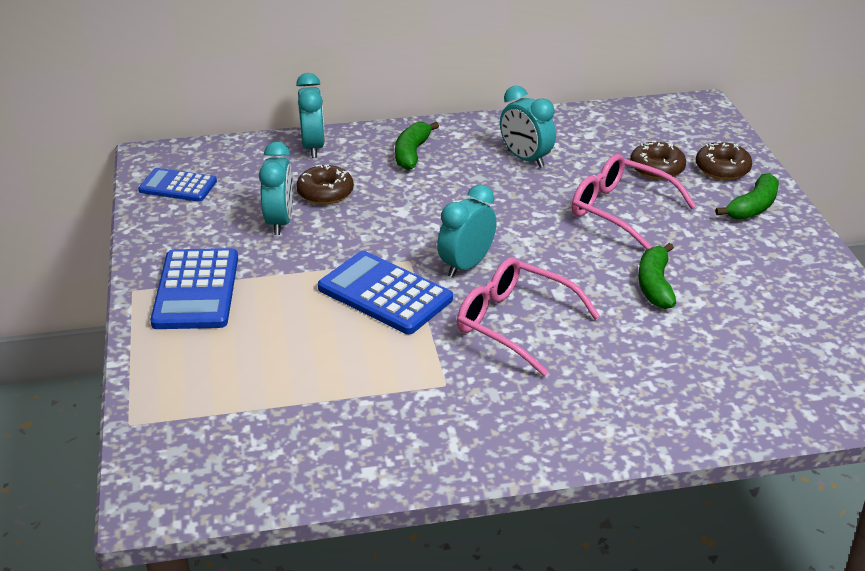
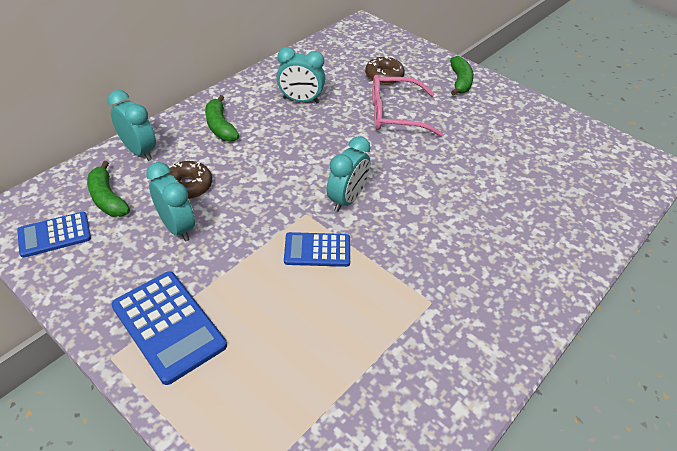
camera: 40 degrees left, 10 degrees up
blue calculator [318,251,453,334] -> blue calculator [284,232,350,267], size x0.64
turquoise clock [437,185,496,278] -> turquoise clock turned 150 degrees counterclockwise [326,136,371,212]
pink glasses [457,257,600,376] -> none
green banana [638,243,676,309] -> green banana moved to [87,161,130,217]
brown donut [696,142,752,180] -> none

